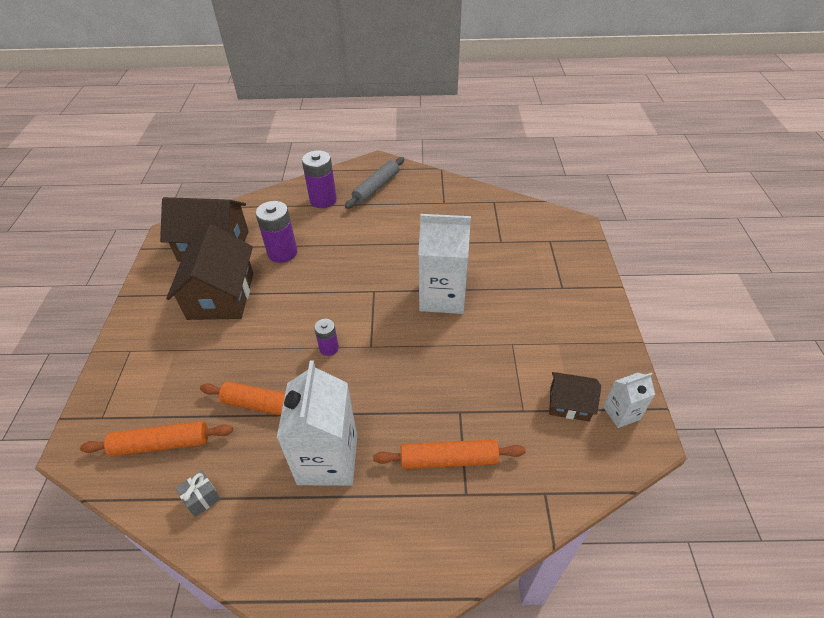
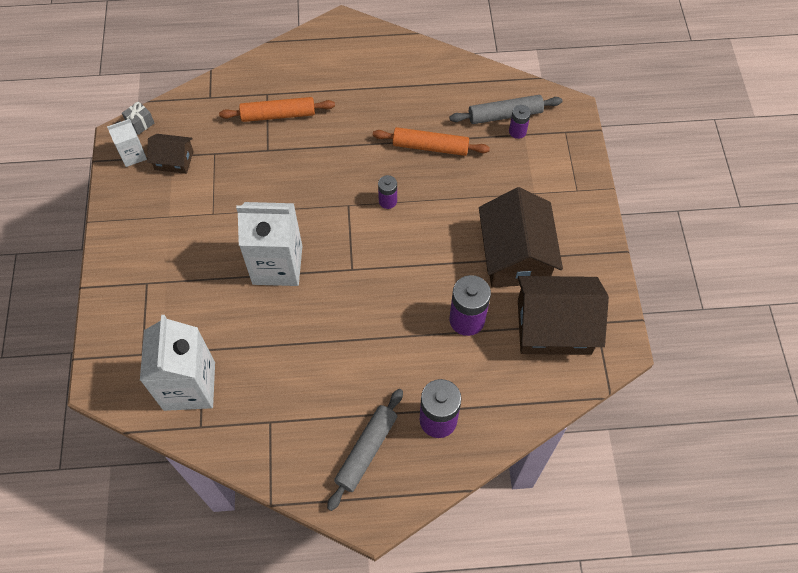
camera: 175 degrees right, 15 degrees up
orange rolling pin [80,421,233,456] -> grey rolling pin [449,95,563,124]
grey gift [176,471,221,517] -> grey gift moved to [122,101,155,135]
white carton [277,361,357,486] -> white carton moved to [140,315,215,411]
none -> purple battery [509,105,531,139]

